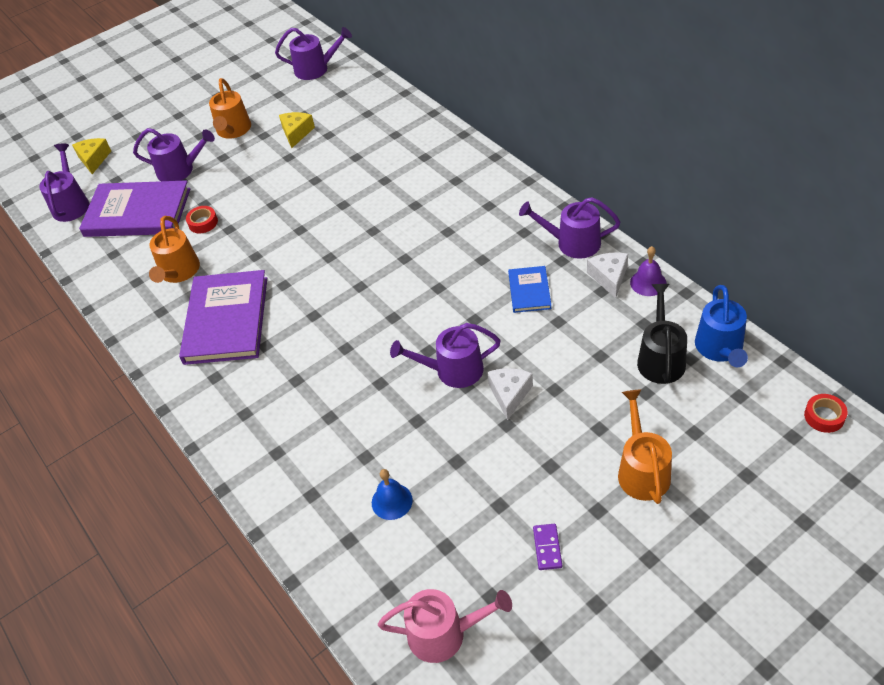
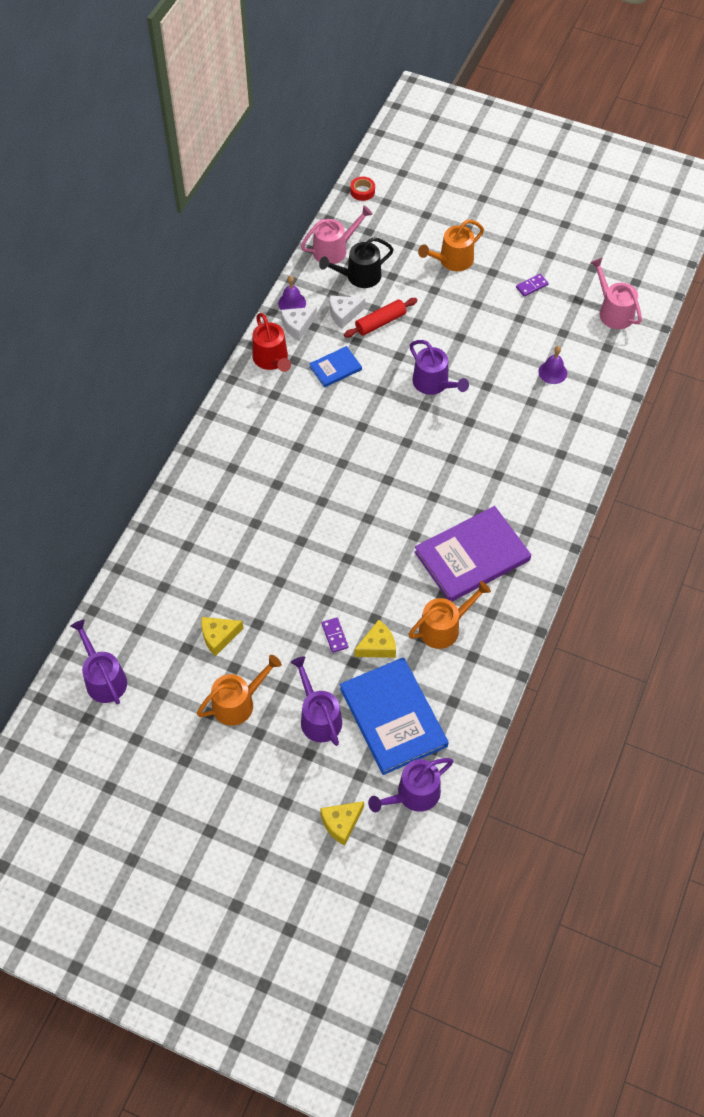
camera: 125 degrees left, 10 degrees up
purple book [79,180,190,237] -> blue book [340,657,449,775]
red tape [186,206,218,233] -> yellow cheese [354,620,396,658]
blue bell [372,469,413,520] -> purple bell [538,346,567,384]
white cheese [487,368,533,420] -> white cheese moved to [330,295,365,329]
purple watering can [519,197,620,259] -> red watering can [252,313,291,372]
blue watering can [695,285,748,367] -> pink watering can [301,205,373,264]
none -> purple domino [322,617,348,653]
none -> red rolling pin [344,298,418,338]

